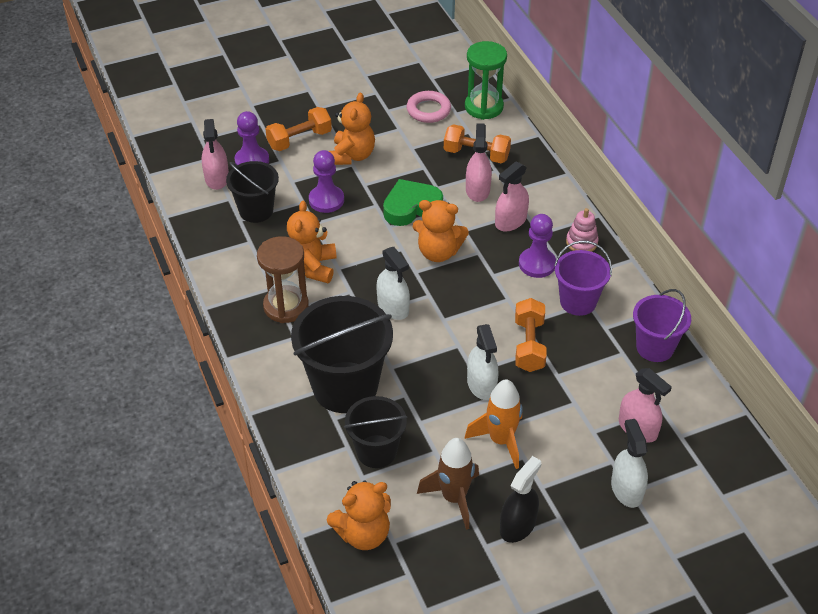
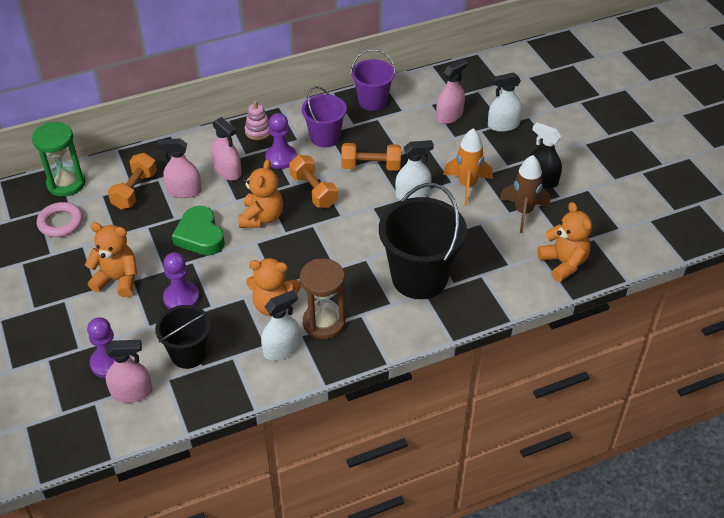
camera: 90 degrees left, 0 degrees up
orange dumbbell [266,107,332,151] -> orange dumbbell moved to [289,155,338,208]
black bucket [344,396,407,468] -> none
white spray bottle [377,247,410,320] -> white spray bottle moved to [261,290,300,360]

